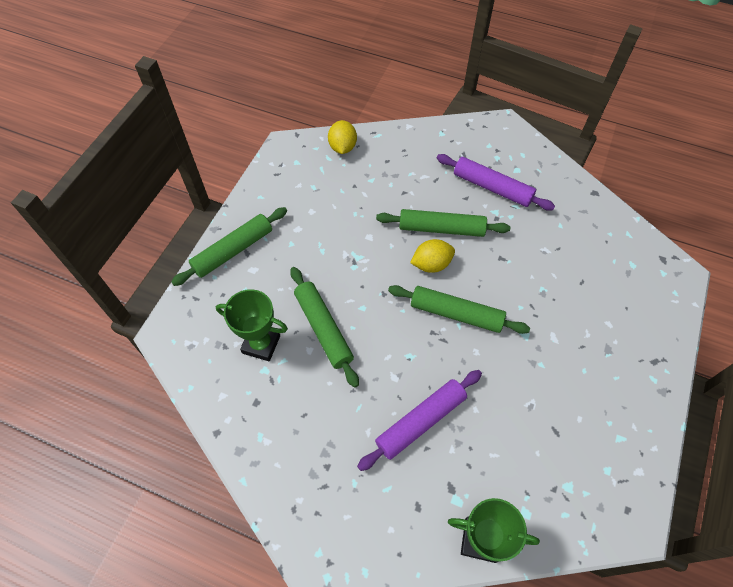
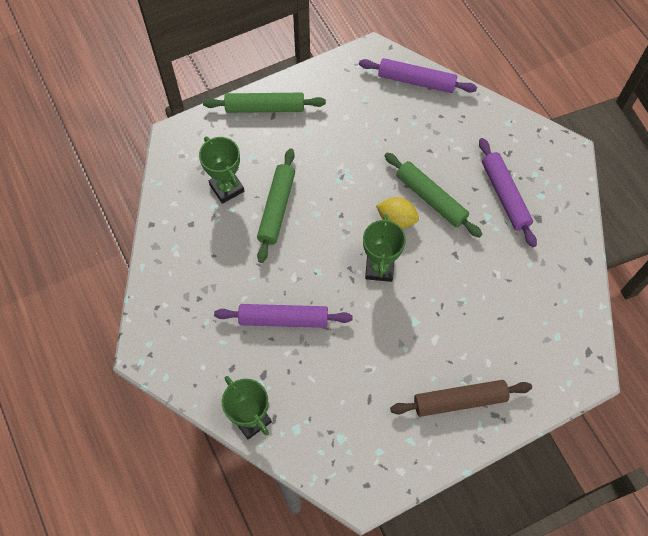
camera: 40 degrees right, 5 degrees up
yellow lemon [328,120,357,154] -> purple rolling pin [359,58,477,93]
green rolling pin [388,285,530,334] -> green trophy [363,214,406,282]
none -> brown rolling pin [390,380,532,417]

